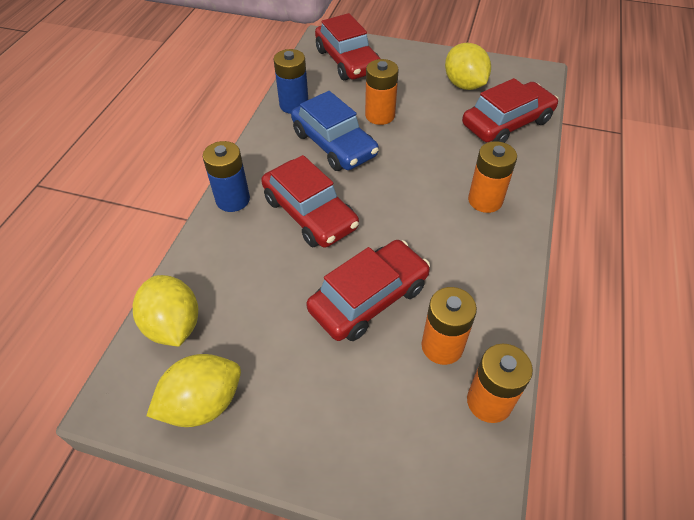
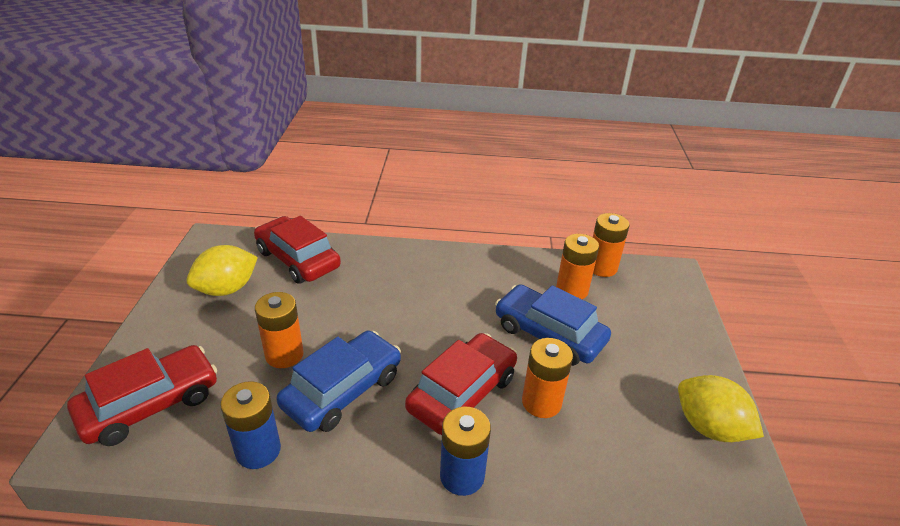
camera: 105 degrees left, 15 degrees down
yellow lemon [133,275,198,347] -> none
red car [306,240,430,341] -> blue car [495,284,611,366]
orange battery [468,141,517,213] -> orange battery moved to [522,338,573,418]

